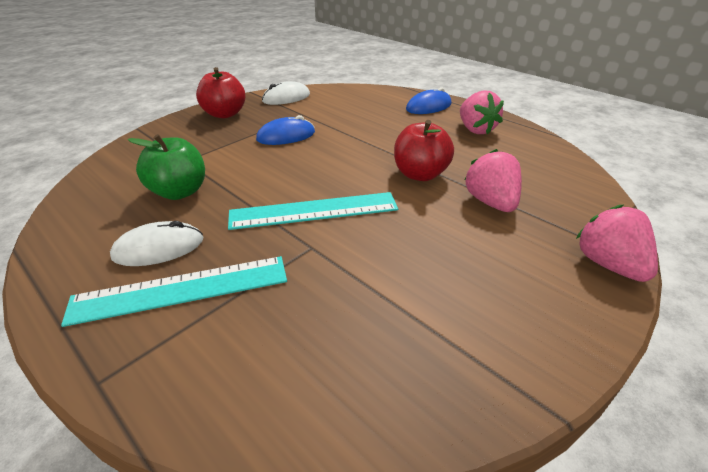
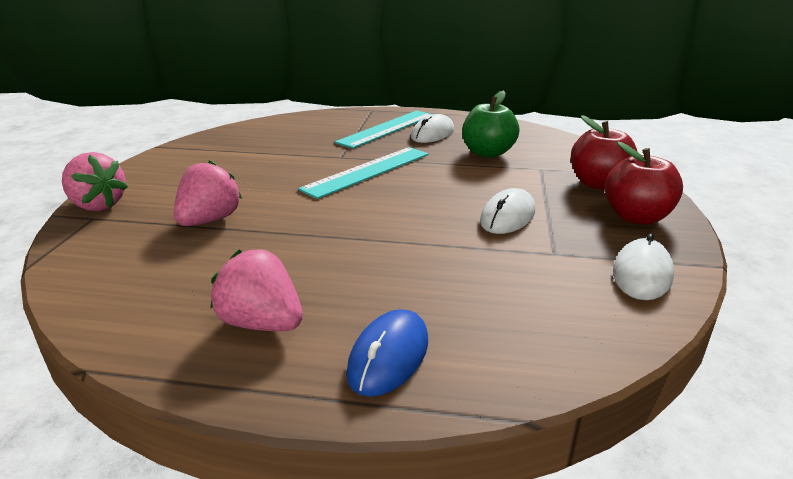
camera: 145 degrees right, 10 degrees down
blue mouse [256,115,315,145] -> white mouse [480,188,535,234]
red apple [394,120,454,181] -> red apple moved to [571,115,637,190]
pink strawberry [464,149,522,212] -> pink strawberry turned 105 degrees counterclockwise [174,160,242,226]

